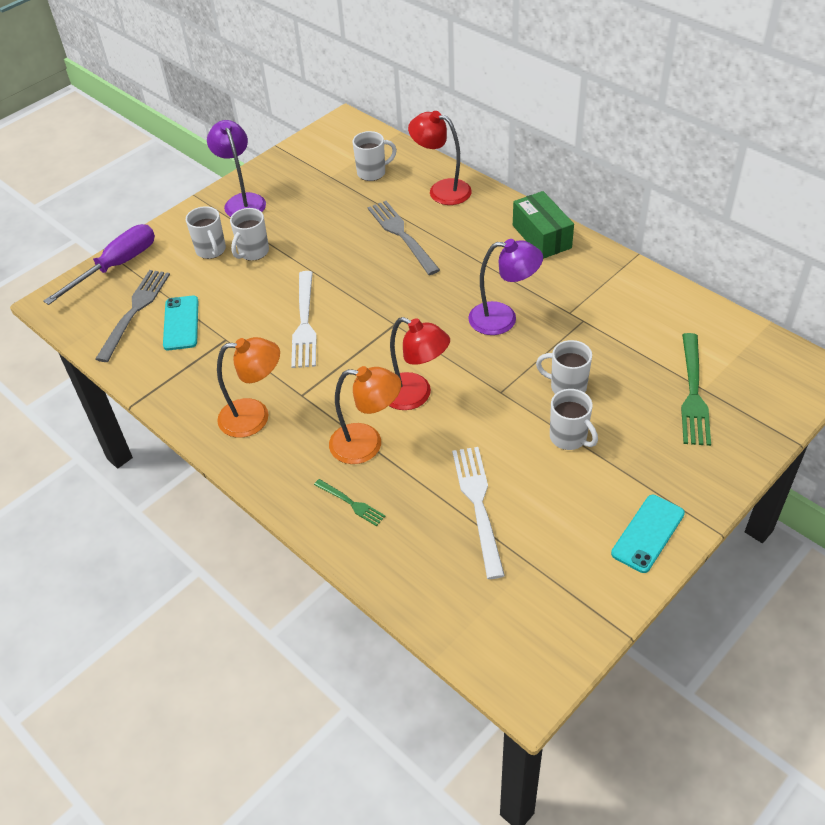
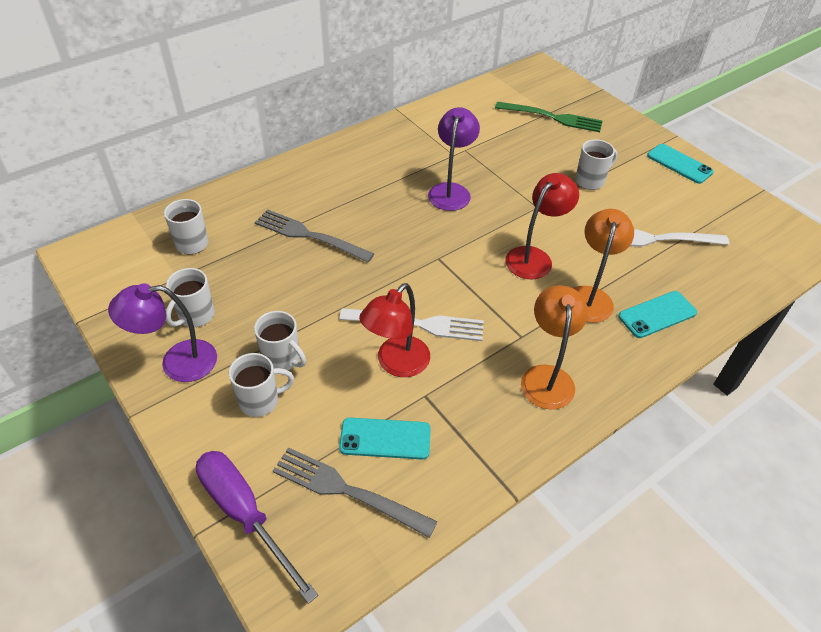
camera: 85 degrees left, 0 degrees up
green fork [314,479,385,526] -> turquoise phone [618,291,697,338]
grey fork [367,201,440,275] -> grey fork turned 45 degrees clockwise [255,209,374,262]
red lamp [408,111,472,205] -> red lamp moved to [359,283,430,377]
green box [513,191,574,259] -> none
white mug [536,340,592,394] -> white mug moved to [166,268,215,327]

